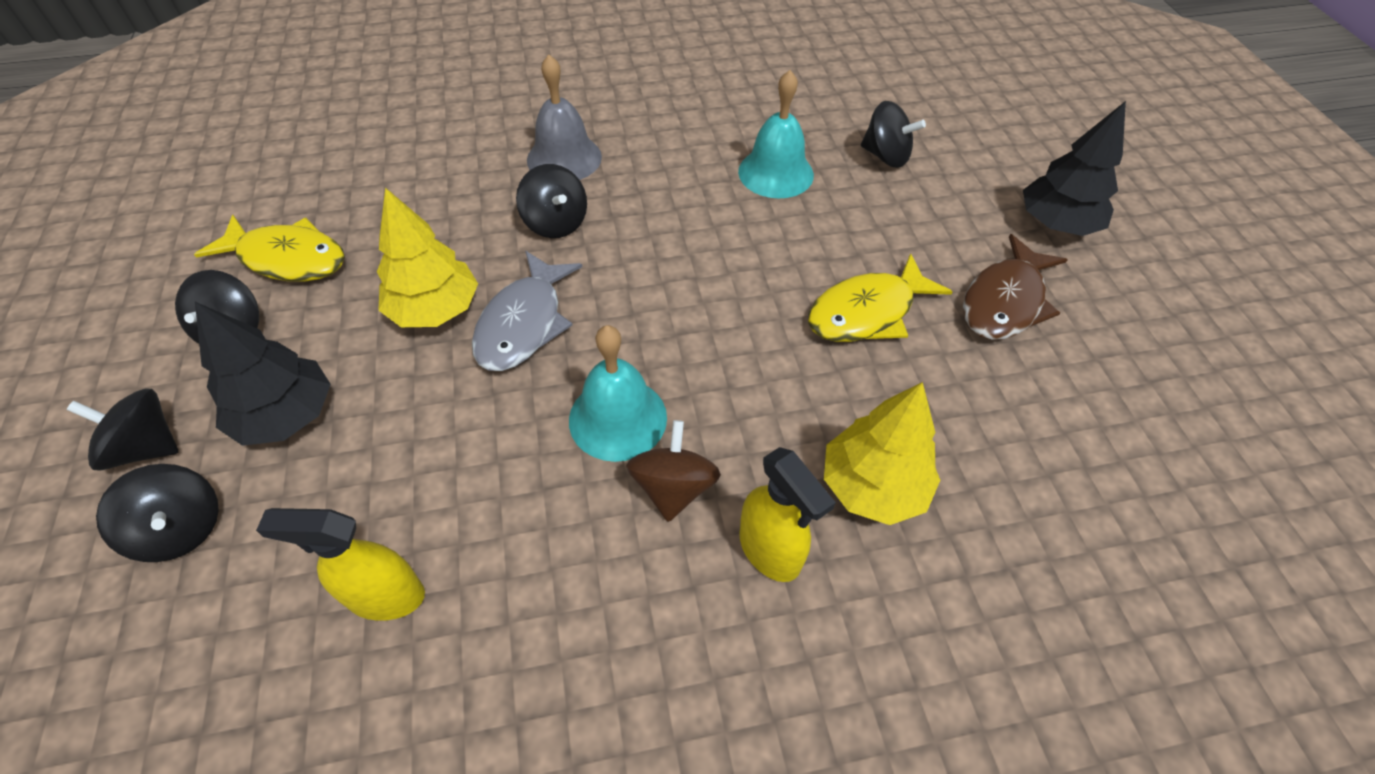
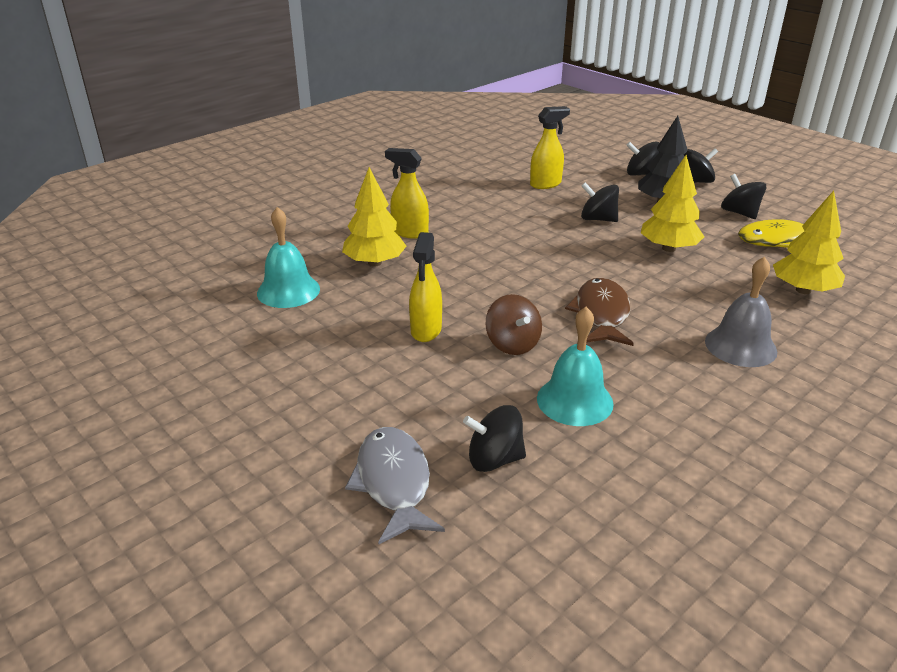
camera: 150 degrees right, 20 degrees down
grey fish [472,251,582,371] -> grey fish moved to [345,427,445,545]
black spinning top [516,164,587,238] -> black spinning top moved to [581,182,619,222]
turquoise bell [569,325,667,462] -> turquoise bell moved to [257,207,320,308]
brown spinning top [626,420,721,522] -> brown spinning top moved to [486,294,542,355]
yellow fish [808,253,952,342] -> yellow spray bottle [409,232,442,342]
brown fish [963,234,1068,340] -> brown fish moved to [565,278,634,346]
black tree [1023,101,1126,236] -> none
none -> yellow tree [773,191,845,294]

